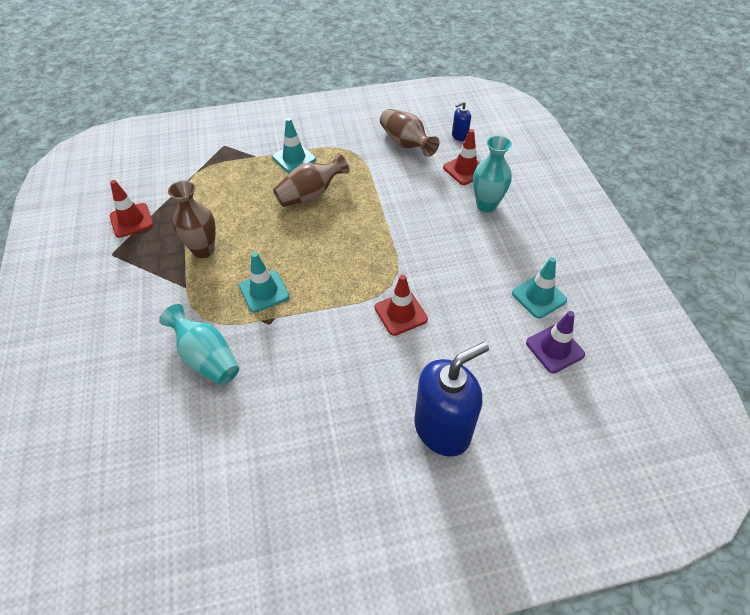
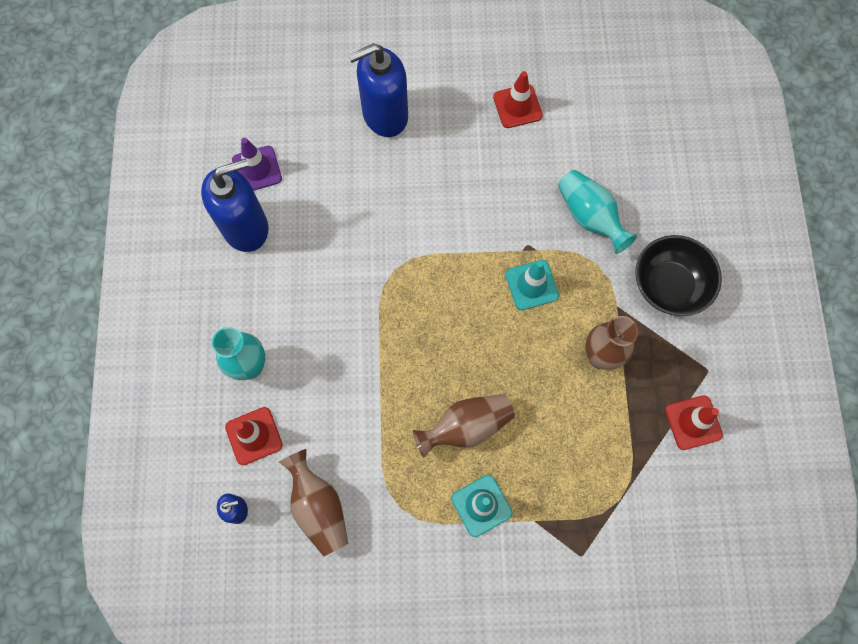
camera: 170 degrees left, 20 degrees up
red traffic cone [375,275,428,336] -> red traffic cone moved to [493,71,543,128]
turquoise traffic cone [512,257,567,319] -> blue soap dispenser [201,159,269,252]
none -> black bowl [636,235,722,316]

